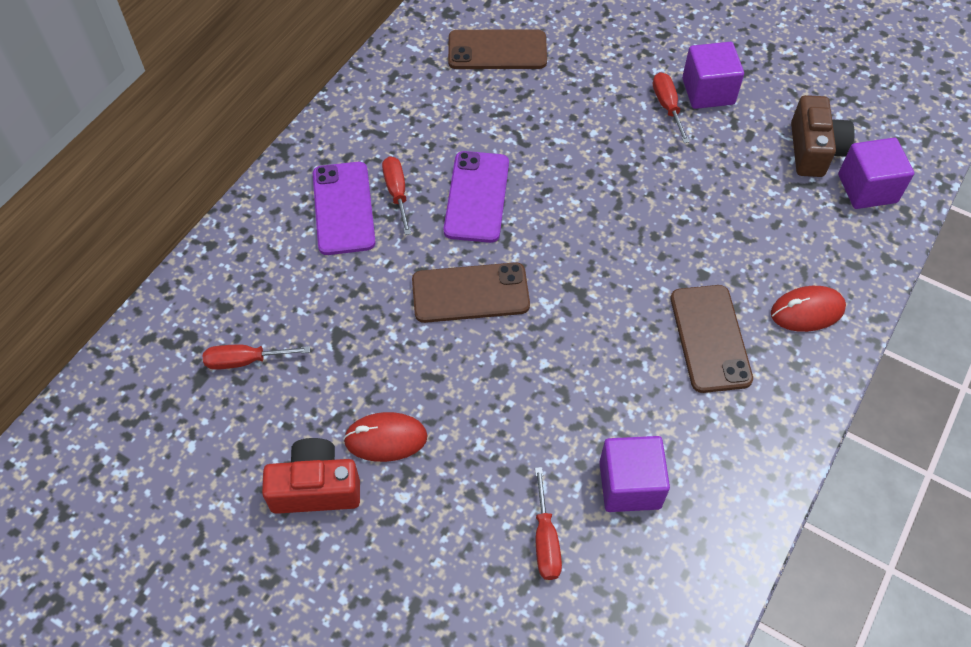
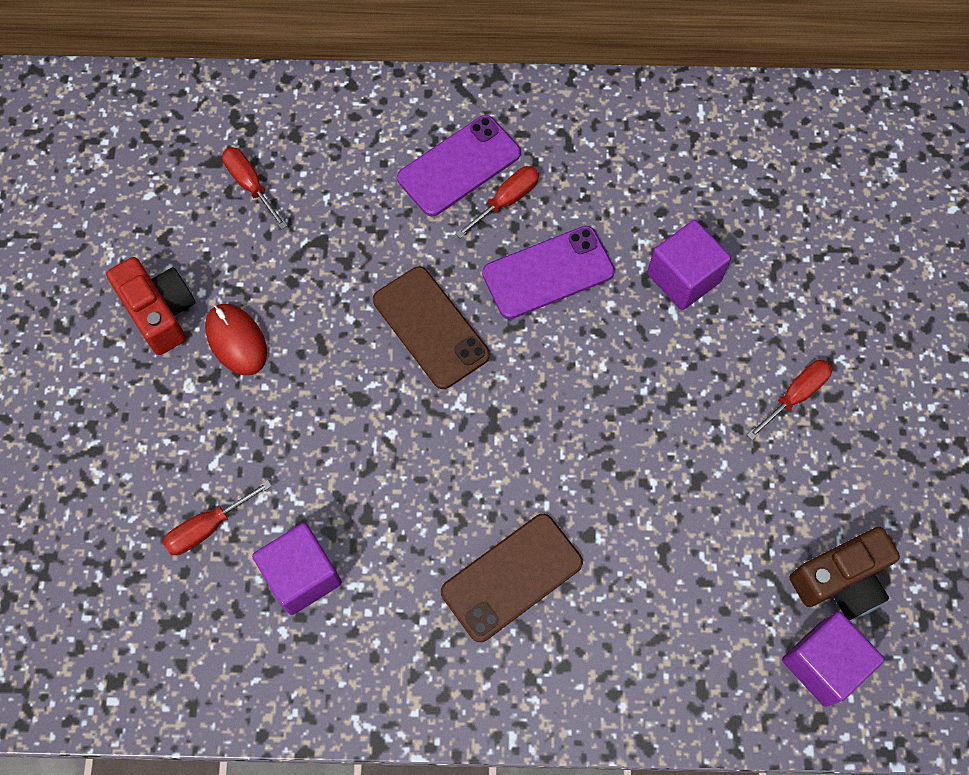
camera: 60 degrees right, 10 degrees up
brown phone [448,30,547,69] -> none
purple cube [682,42,744,109] -> purple cube moved to [647,220,731,310]
red mouse [771,286,846,332] -> none

